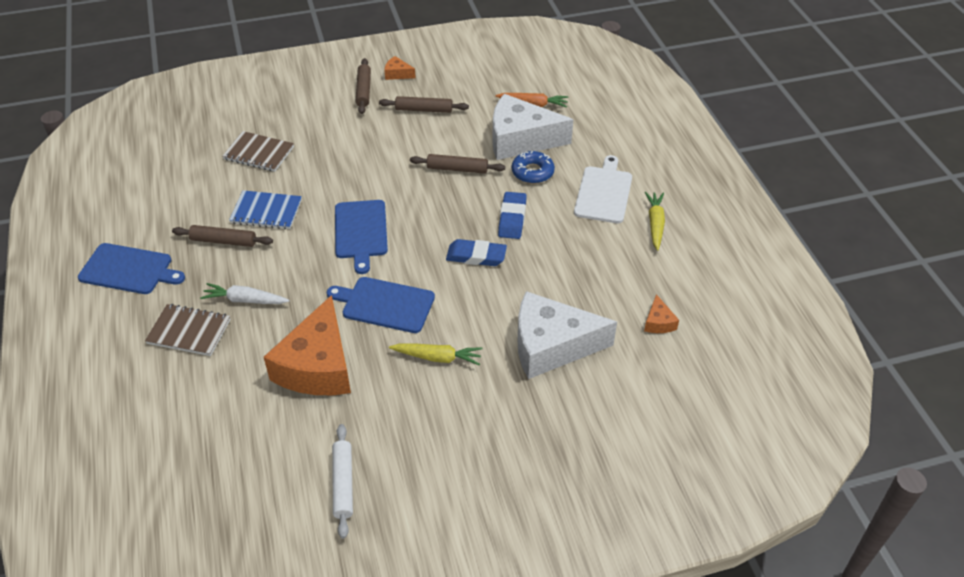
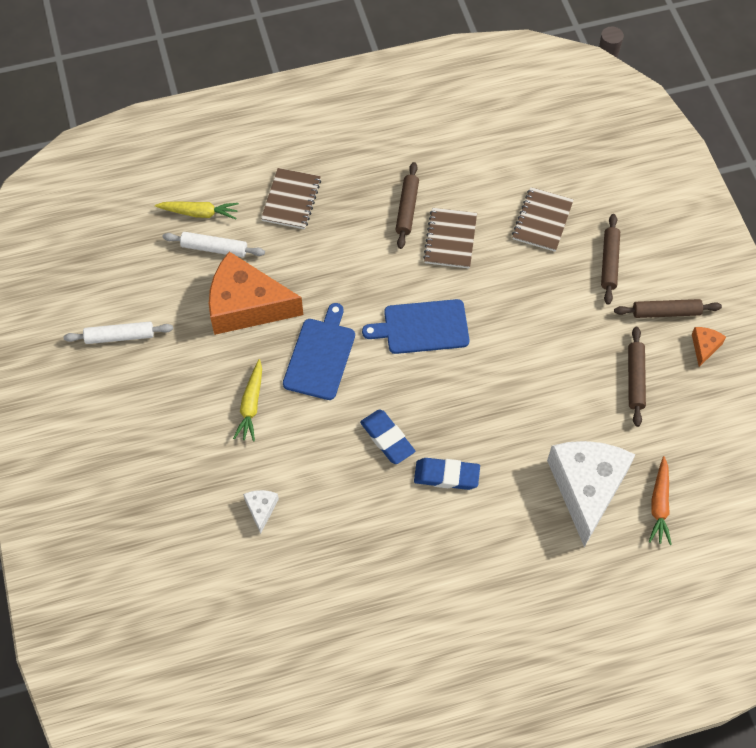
camera: 90 degrees right, 15 degrees up
blue cutting board [78,243,185,294] -> none
white carrot [200,283,290,304] -> none
blue notebook [229,190,302,229] -> brown notebook [423,208,477,269]
brown rolling pin [410,154,505,174] -> brown rolling pin moved to [601,214,620,305]
blue eraser [446,239,507,266] -> blue eraser turned 45 degrees counterclockwise [360,409,415,464]
blue donut [512,151,555,184] -> none
white cheese [518,291,617,379] -> white cheese [243,490,279,534], size x0.41
white cutting board [574,155,632,223] -> none
orange cheese [644,294,679,333] -> none
yellow carrot [645,192,665,251] -> yellow carrot moved to [155,201,239,219]
none -> white rolling pin [163,232,265,257]

